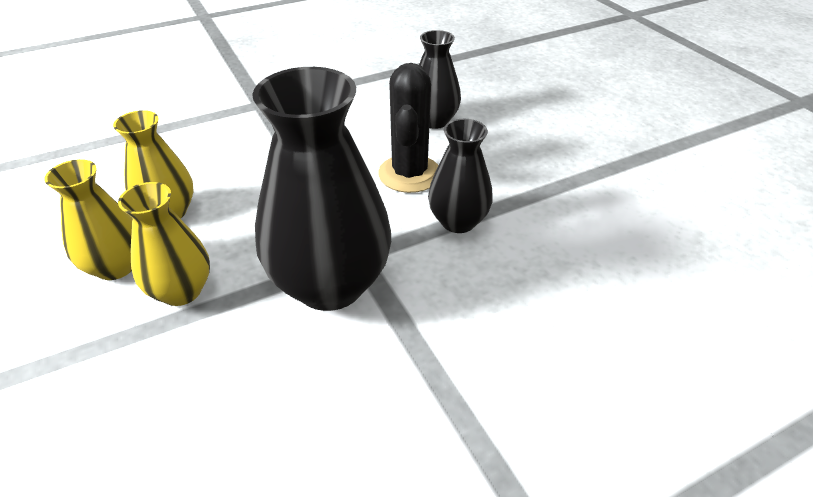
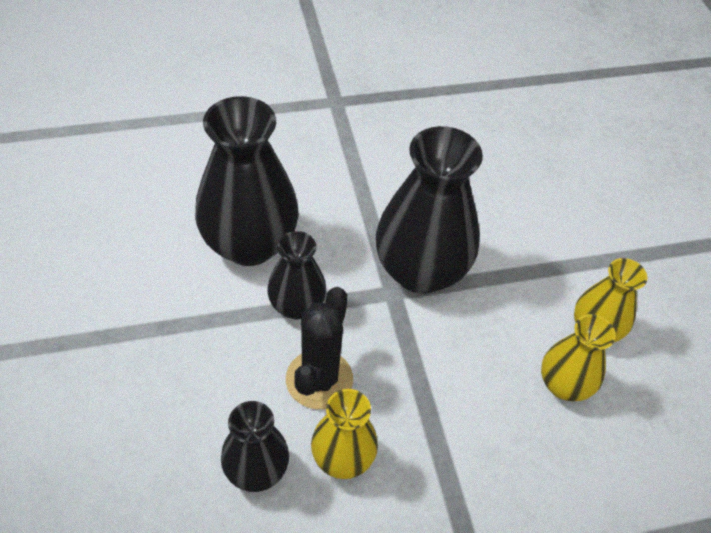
camera: 170 degrees left, 10 degrees up
yellow vase [118,182,210,306] -> yellow vase moved to [311,389,378,479]
none -> black vase [195,96,299,266]

